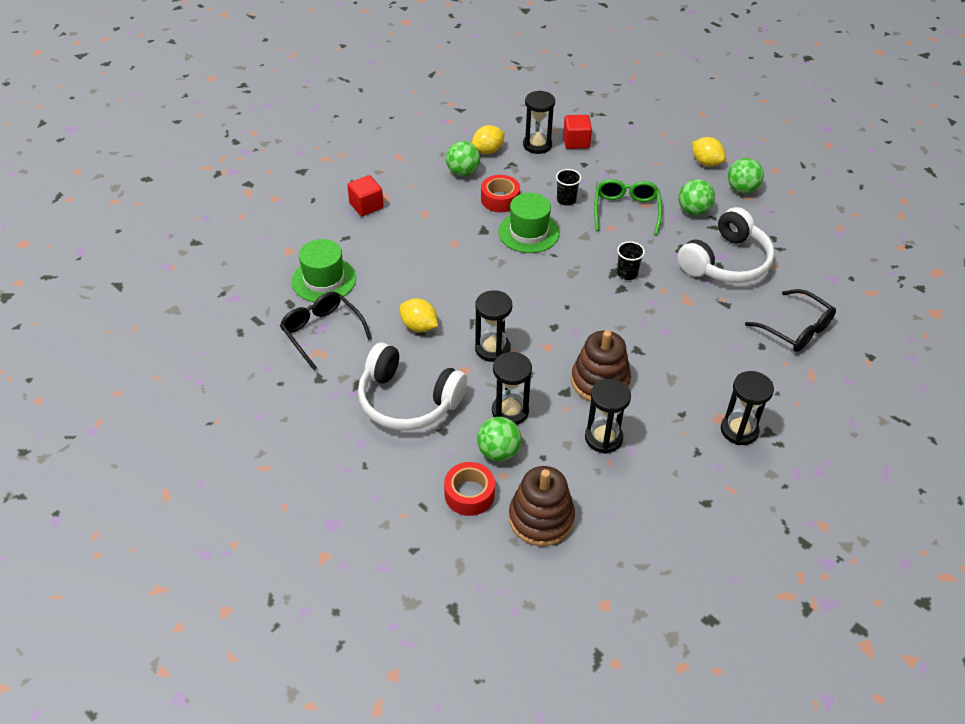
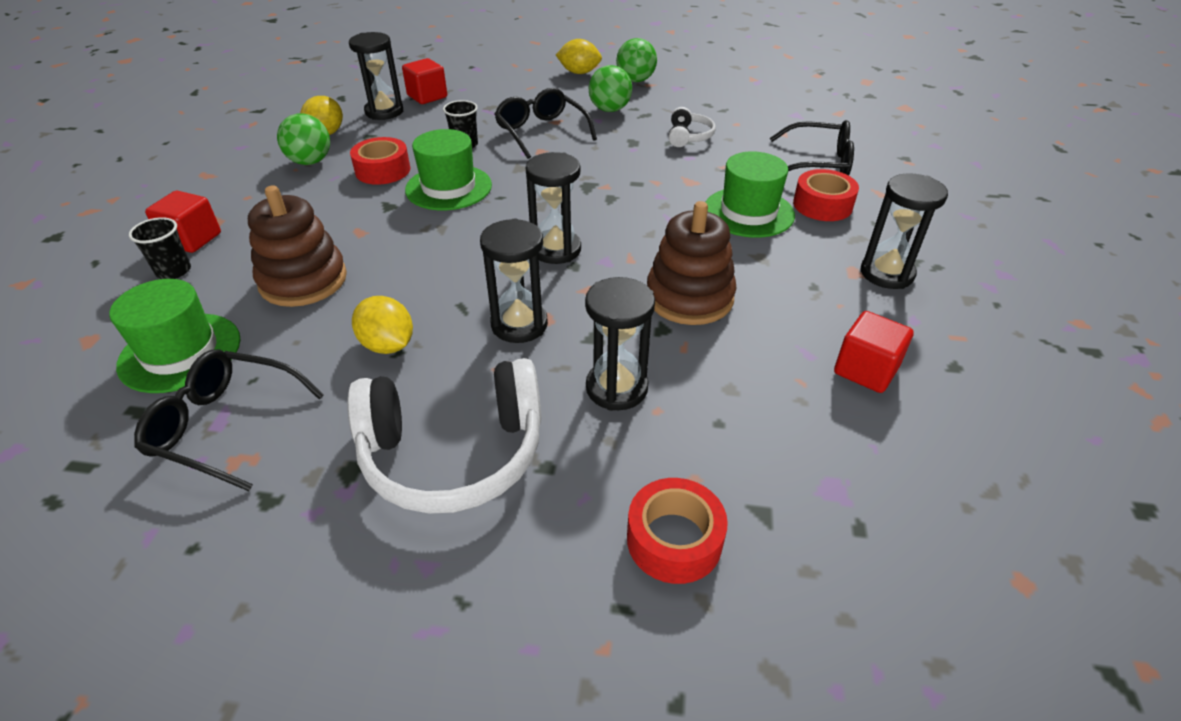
camera: 35 degrees left, 5 degrees down
yellow lemon [400,298,438,332] -> yellow lemon turned 45 degrees clockwise [352,296,413,354]
green ball [477,417,521,461] -> none
brown stacking toy [509,466,575,546] -> brown stacking toy moved to [248,185,347,307]
black hourglass [585,379,631,454] -> black hourglass moved to [526,152,581,264]
green glasses [594,179,662,235] -> black glasses [494,88,597,159]
black cup [617,241,645,280] -> black cup moved to [129,217,191,279]
white headphones [677,207,774,283] -> white headphones [669,107,716,147], size x0.48
none -> green hat [706,151,795,238]
none -> red tape [793,169,859,221]
none -> red cube [834,311,914,393]

